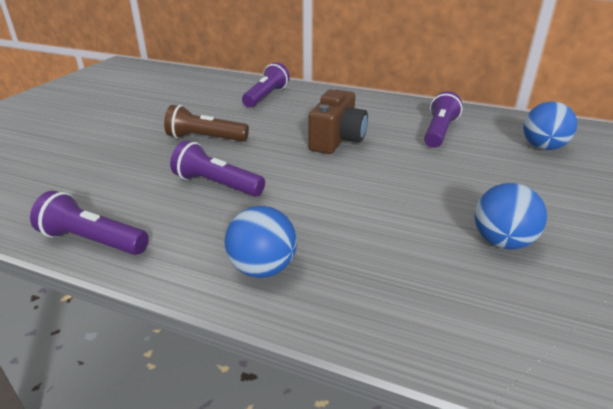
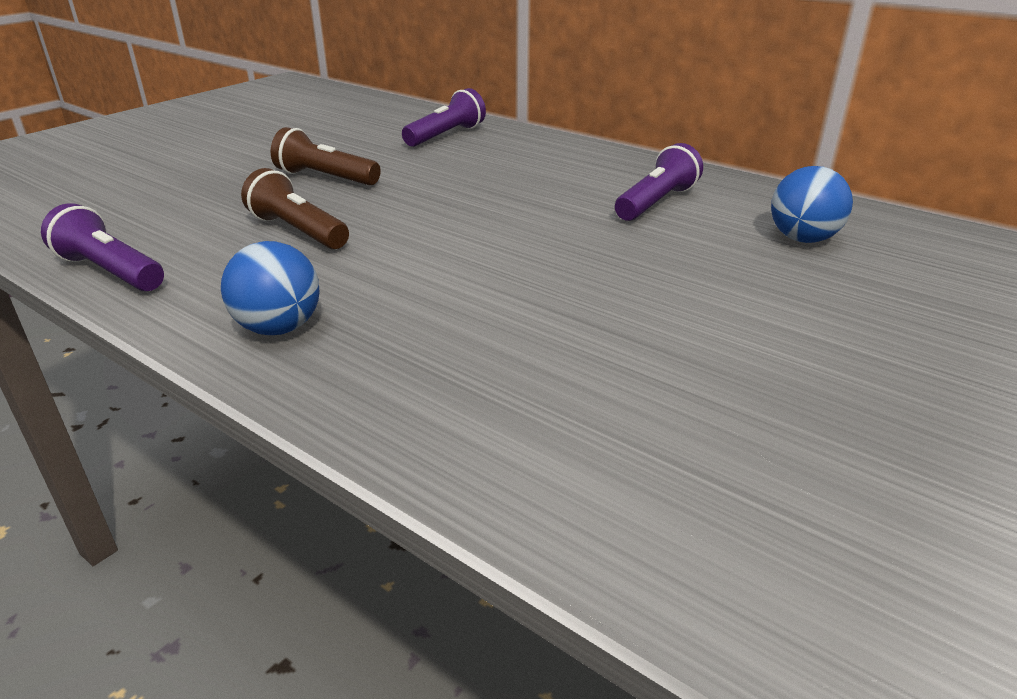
camera: 15 degrees right, 0 degrees up
purple flashlight [170,141,265,197] -> brown flashlight [241,168,349,249]
brown camera [308,90,368,154] -> none
blue ball [475,183,547,249] -> none

